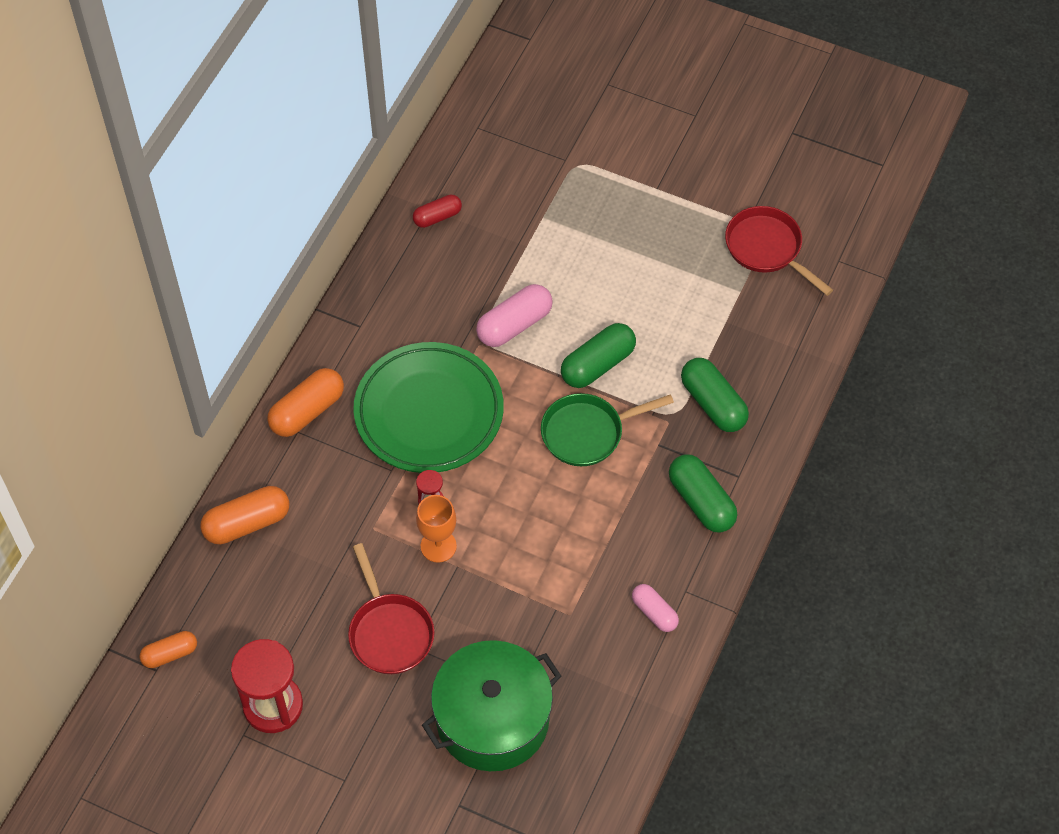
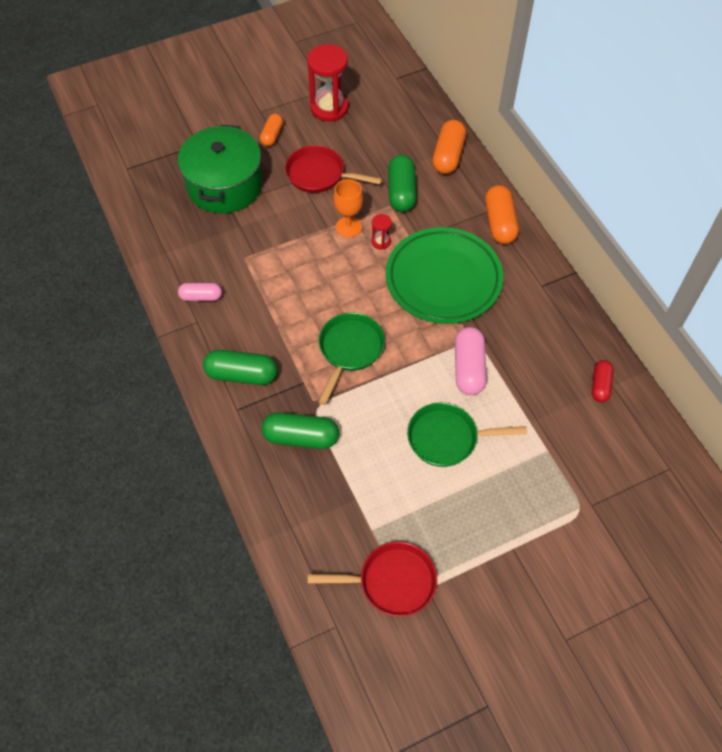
camera: 130 degrees right, 0 degrees up
orange capsule [140,631,197,668] -> orange capsule moved to [260,114,283,146]
green capsule [561,323,636,388] -> green capsule moved to [388,155,416,212]
none -> green pan [407,402,527,467]

